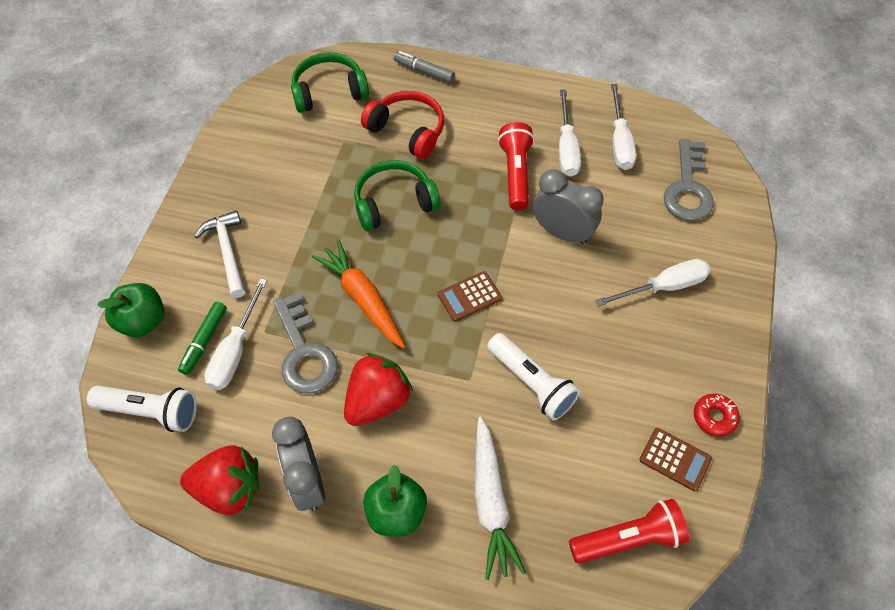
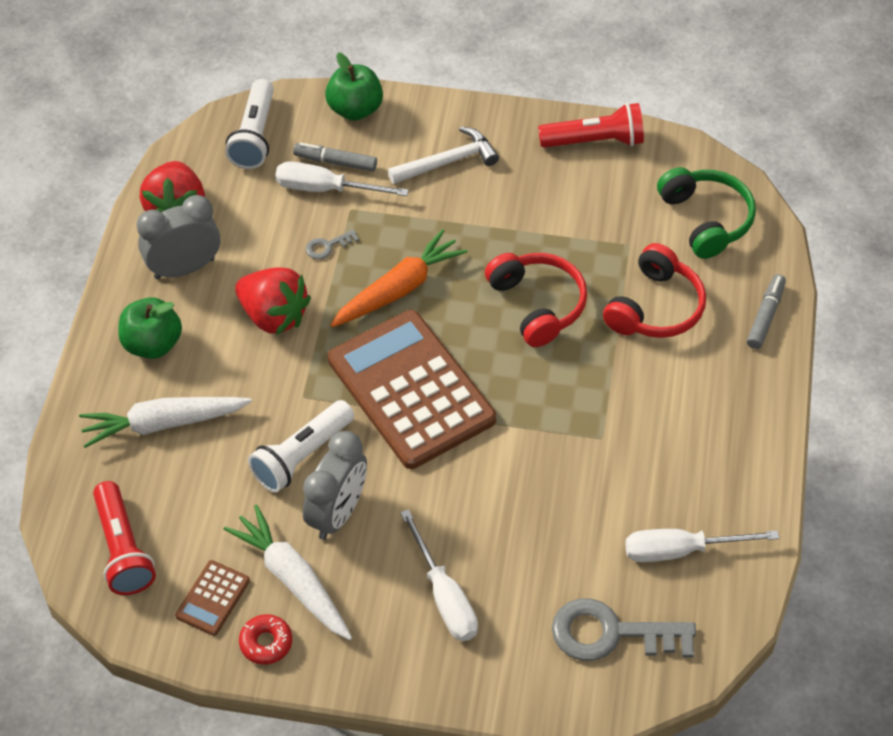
camera: 85 degrees right, 5 degrees down
green marker [178,302,227,375] -> grey marker [293,143,377,172]
grey key [273,292,338,394] -> grey key [306,229,359,259], size x0.44
green headphones [354,160,440,231] -> red headphones [485,253,587,347]
brown calculator [438,271,502,322] -> brown calculator [328,310,496,469], size x2.42
red flashlight [498,122,534,211] -> red flashlight moved to [538,103,644,148]
grey clock [532,169,604,244] -> grey clock moved to [303,431,367,540]
white screwdriver [559,90,581,177] -> none
none -> white carrot [224,504,352,640]

